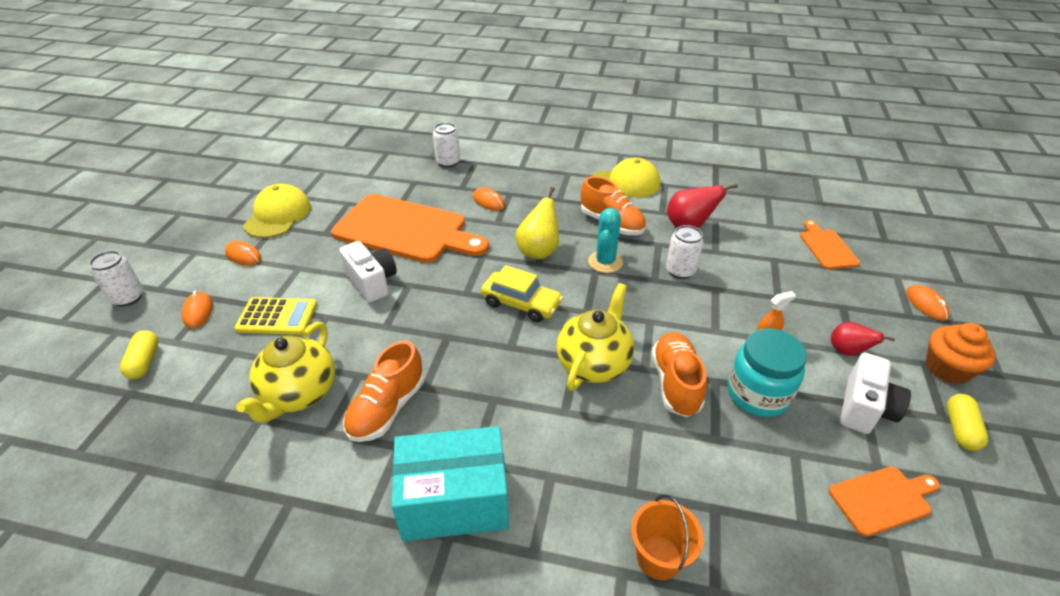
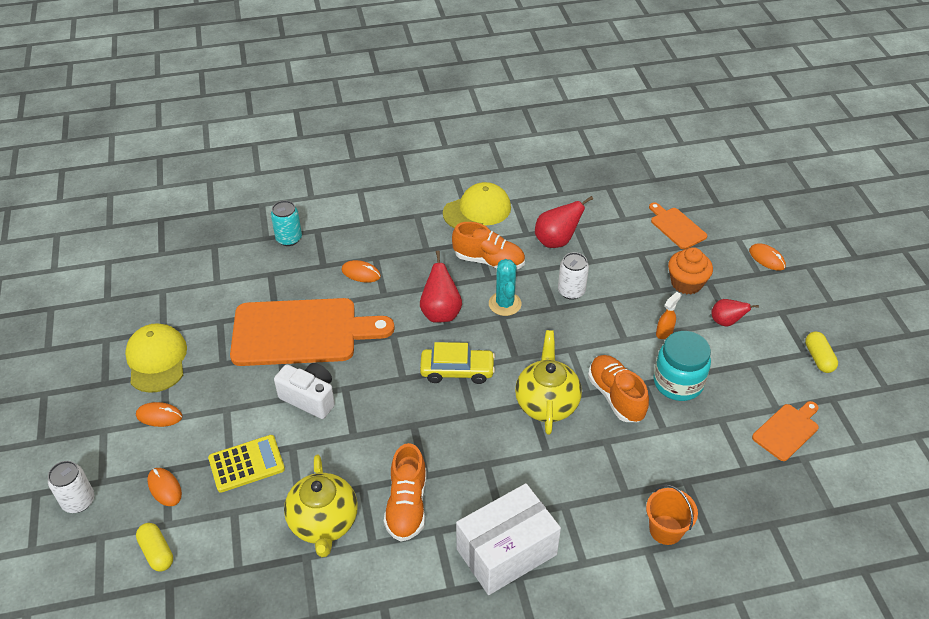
camera: 25 degrees left, 5 degrees up
turquoise box [391,426,509,541] -> white box [456,483,561,595]
white can [433,123,460,167] -> turquoise can [271,200,302,246]
yellow pear [516,187,559,259] -> red pear [420,251,462,323]
white camera [840,353,911,434] -> none
orange cupcake [926,323,996,384] -> orange cupcake moved to [668,247,713,294]

